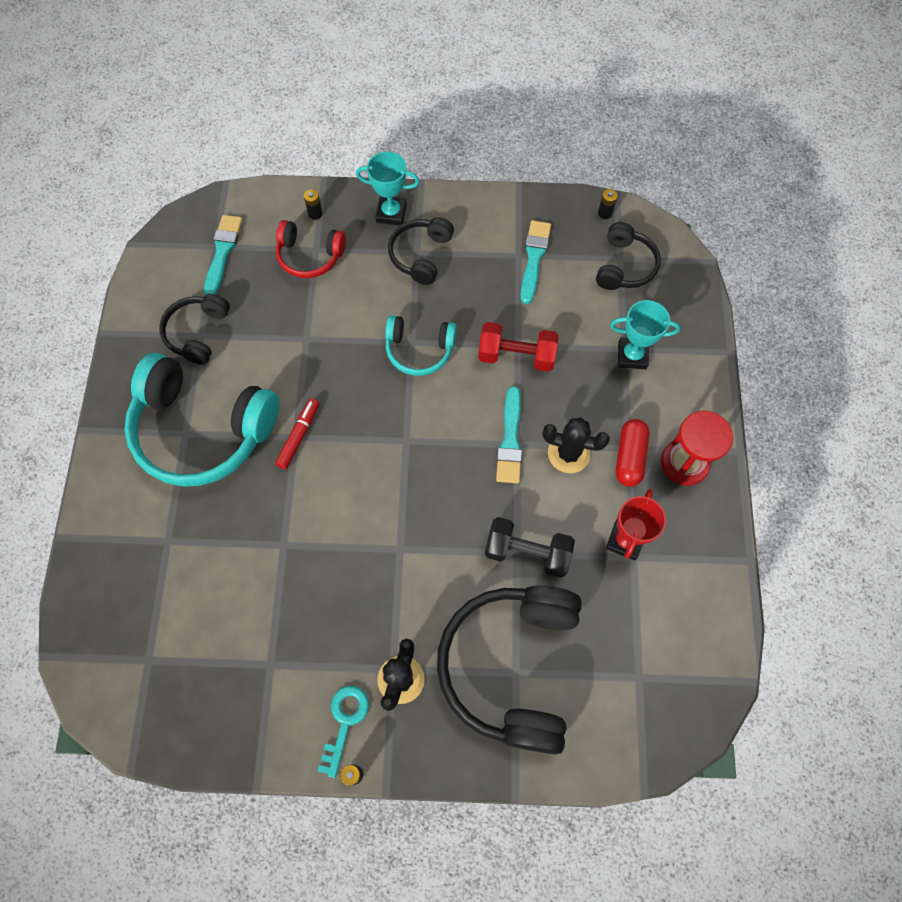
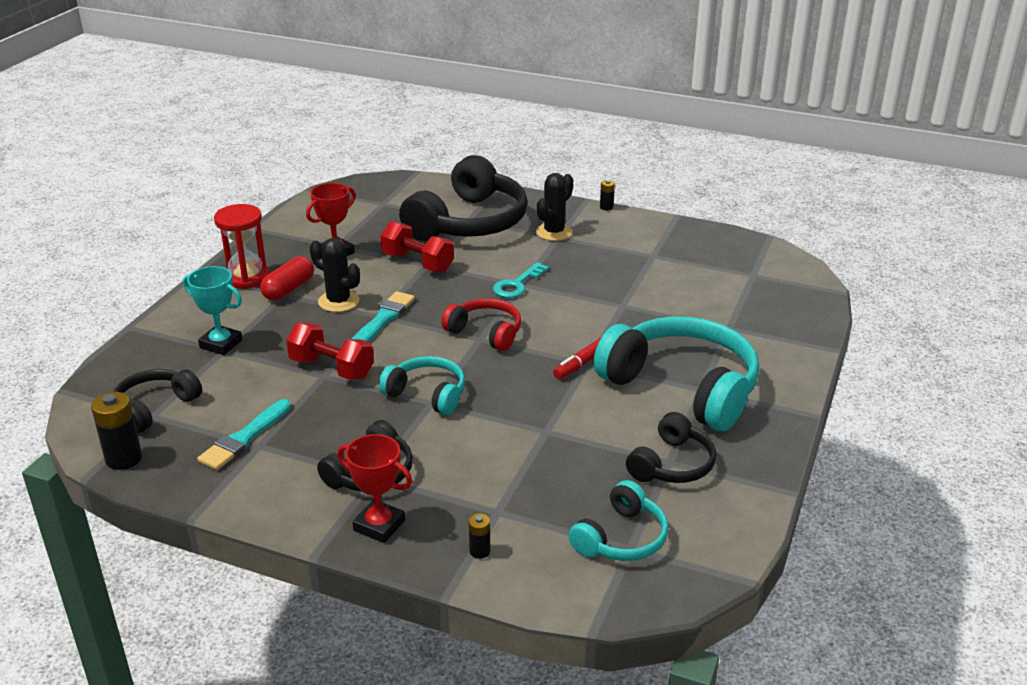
camera: 160 degrees left, 35 degrees down
turquoise brush [204,215,243,295] -> turquoise headphones [569,480,669,561]
red headphones [276,220,346,278] -> red headphones moved to [441,298,521,351]
turquoise key [317,686,369,778] -> turquoise key moved to [493,262,549,298]
turquoise trophy [356,152,419,226] -> red trophy [337,434,412,543]
black dumbbell [485,517,575,578] -> red dumbbell [380,221,454,273]
black battery [598,189,618,219] -> black battery [91,392,142,470], size x1.87

